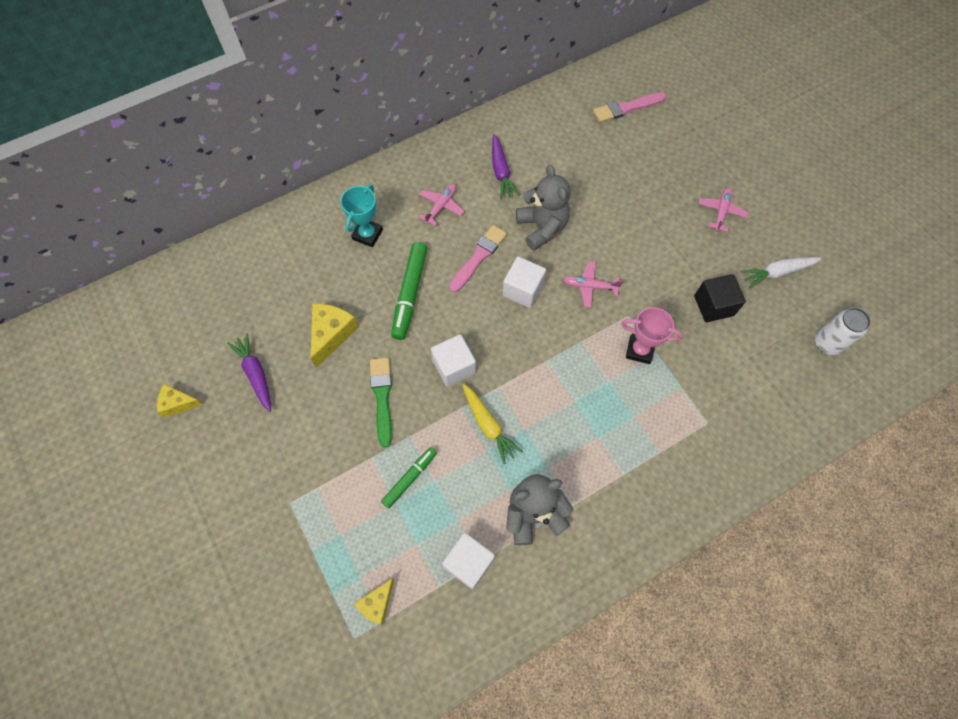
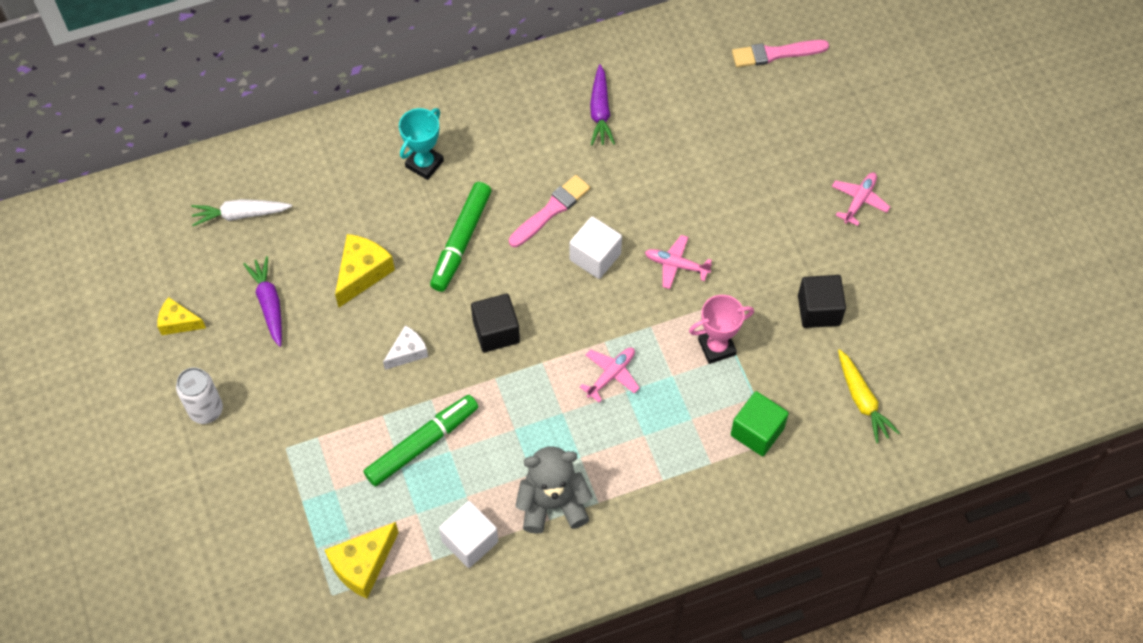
camera: 10 degrees right, 5 degrees down
yellow cheese [354,578,395,625] -> yellow cheese [325,522,399,599], size x1.56
green brush [370,357,392,448] -> white cheese [383,326,428,370]
green marker [381,447,437,508] -> green marker [364,395,478,487], size x1.60
pink plane [419,184,464,226] -> pink plane moved to [580,348,640,403]
white cube [431,334,476,387] -> black cube [471,294,520,352]
yellow carrot [462,384,523,464] -> yellow carrot moved to [838,349,900,443]
grey teddy bear [516,165,571,251] -> none
pink trophy [621,307,682,364] -> pink trophy turned 45 degrees counterclockwise [689,295,754,364]
white carrot [741,257,822,289] -> white carrot moved to [191,199,292,226]
white can [815,308,871,355] -> white can moved to [176,368,223,424]
none -> green cube [731,391,789,456]

